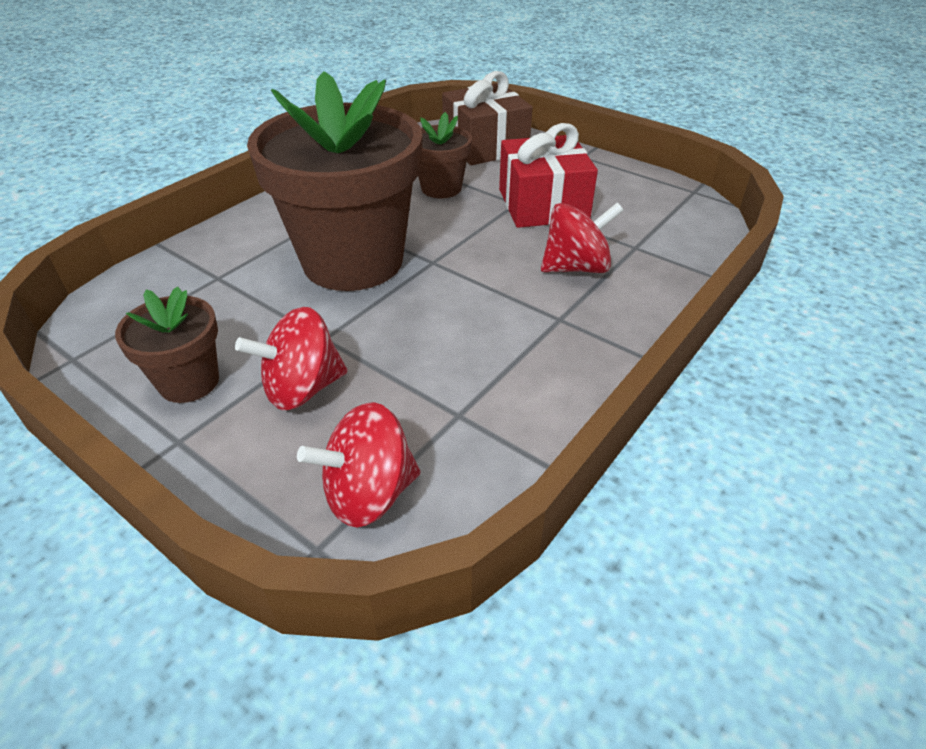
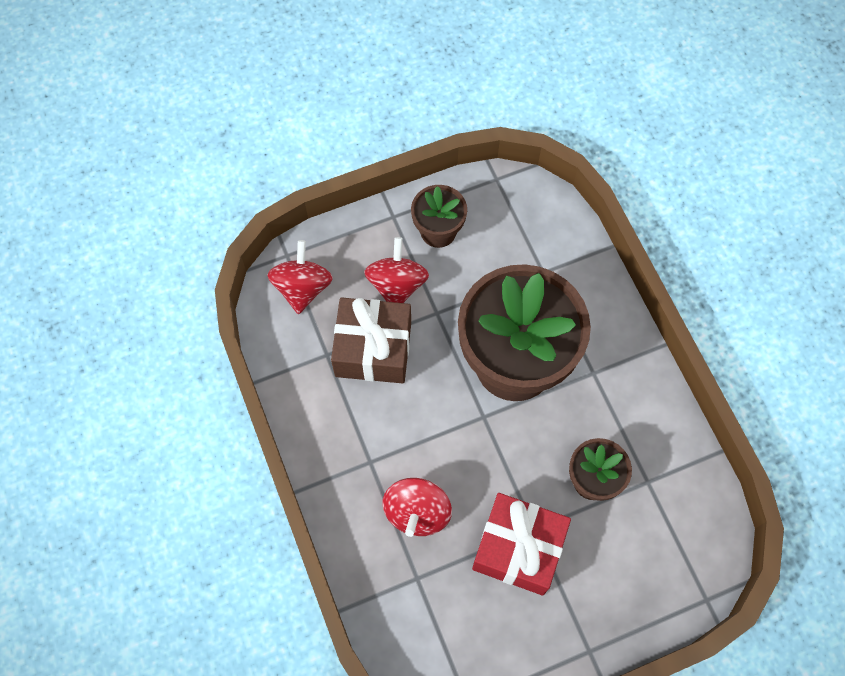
camera: 120 degrees right, 25 degrees up
brown gift [442,71,533,165] -> brown gift moved to [331,297,411,383]

